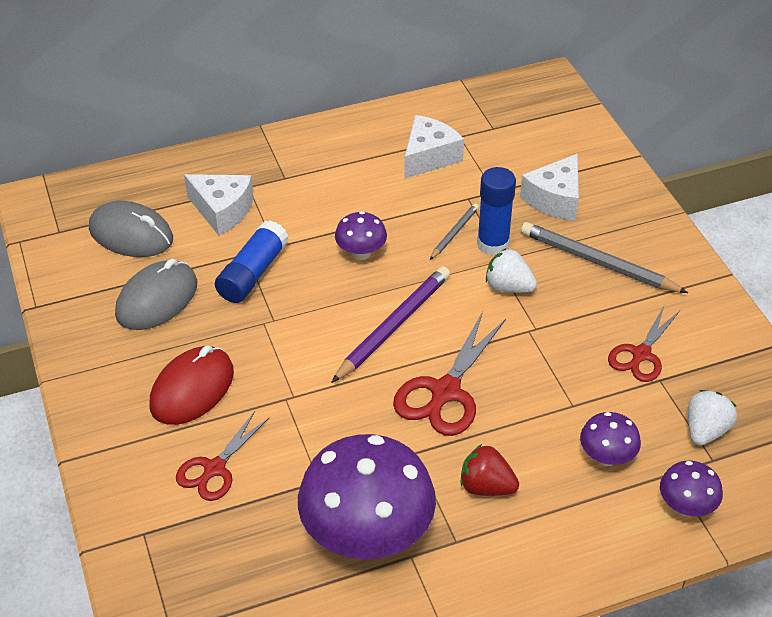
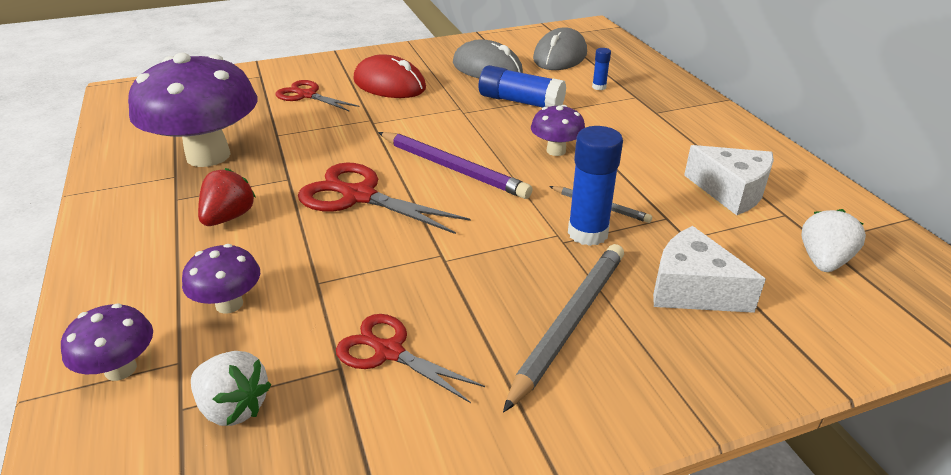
camera: 90 degrees right, 10 degrees down
white cheese [184,174,254,235] -> blue glue stick [592,48,611,90]
white strawberry [486,249,537,293] -> white strawberry moved to [801,209,866,272]

